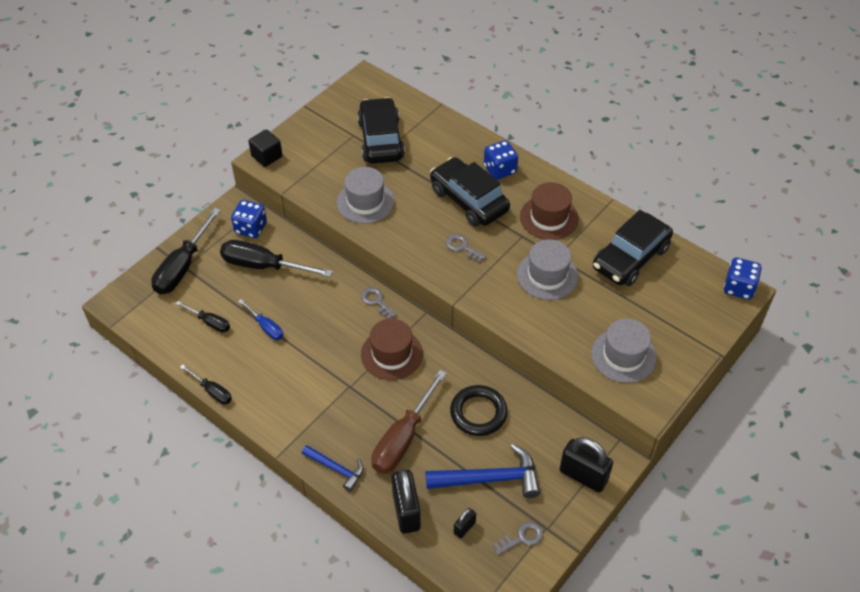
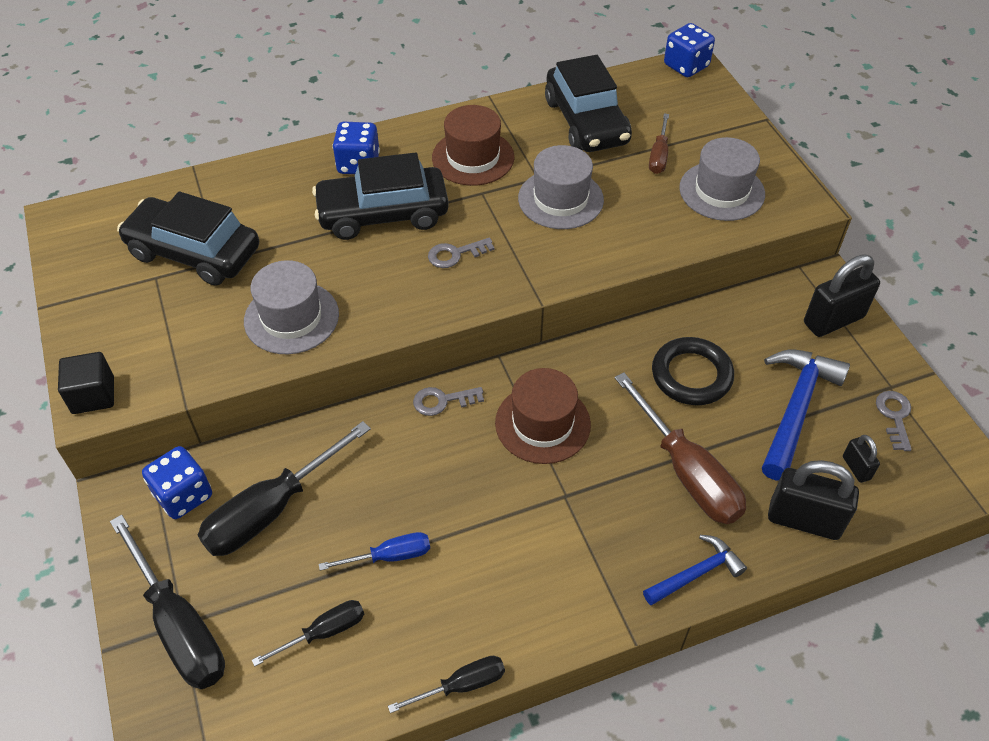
camera: 60 degrees left, 0 degrees up
none -> brown screwdriver [649,114,669,174]

